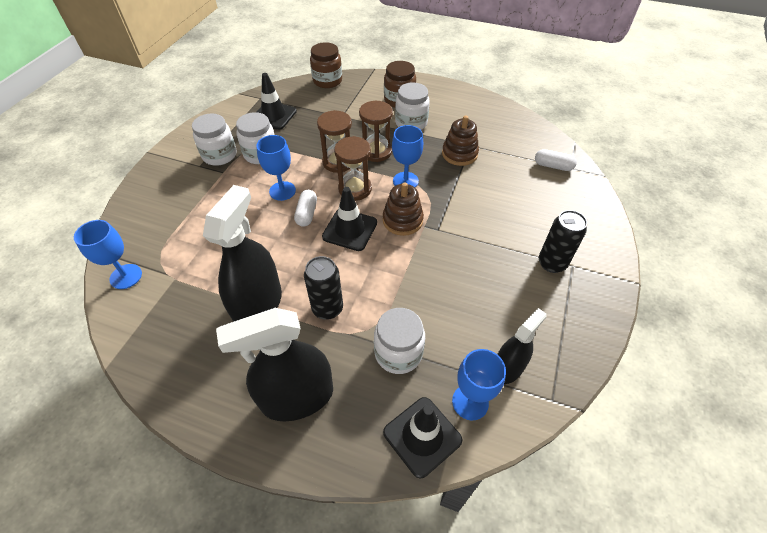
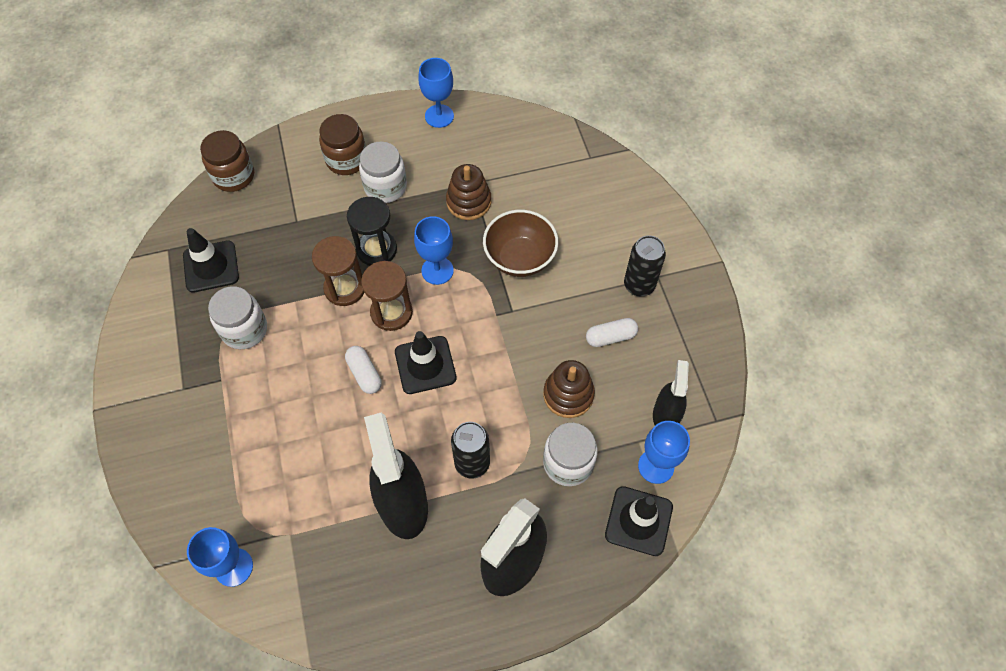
camera: 35 degrees left, 10 degrees up
white jar [192,113,236,166] -> none
blue goblet [256,135,296,201] -> blue goblet moved to [419,58,454,128]
brown hourglass [359,101,393,162] -> black hourglass [347,197,397,266]
brown stacking toy [383,182,424,236] -> brown stacking toy moved to [543,360,595,418]
white capsule [535,149,577,171] -> white capsule moved to [586,318,638,347]
none -> brown bowl [483,210,558,277]

